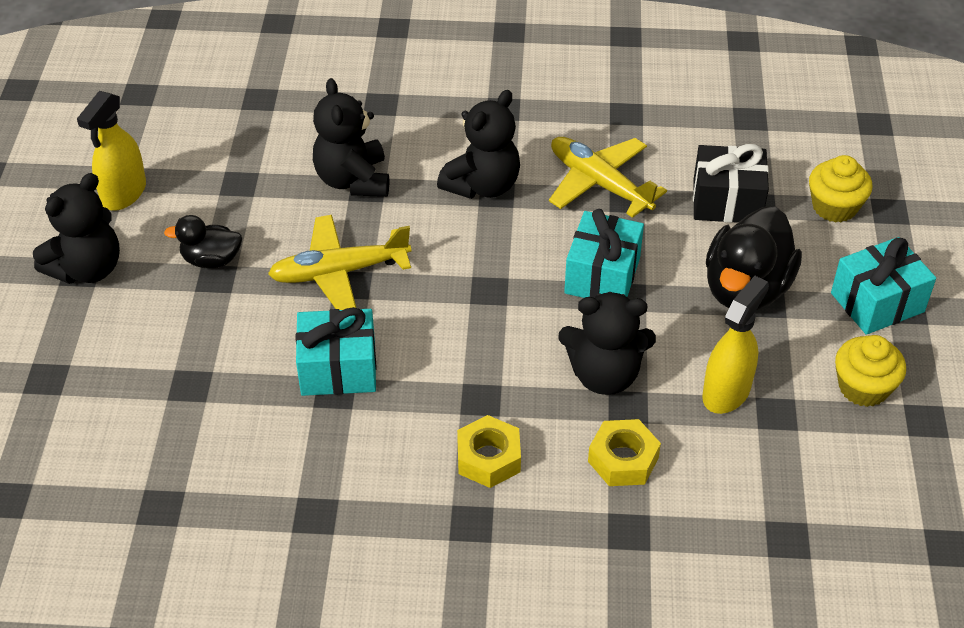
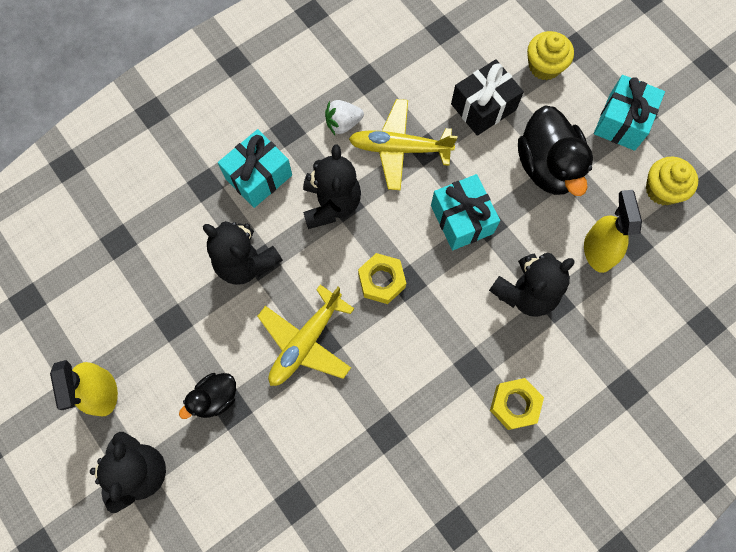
camera: 40 degrees left, 25 degrees up
turquoise gift [296,307,376,396] -> turquoise gift moved to [218,129,292,208]
yellow nut [588,419,661,486] -> yellow nut moved to [358,253,406,304]
none -> white strawberry [325,100,364,135]

